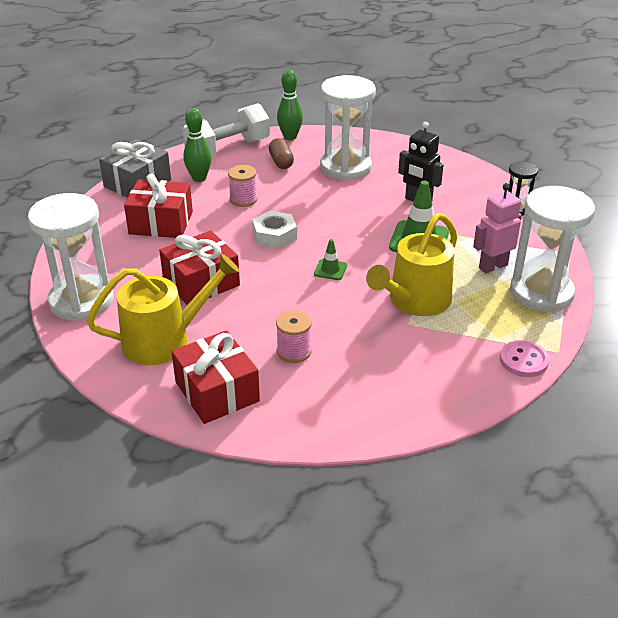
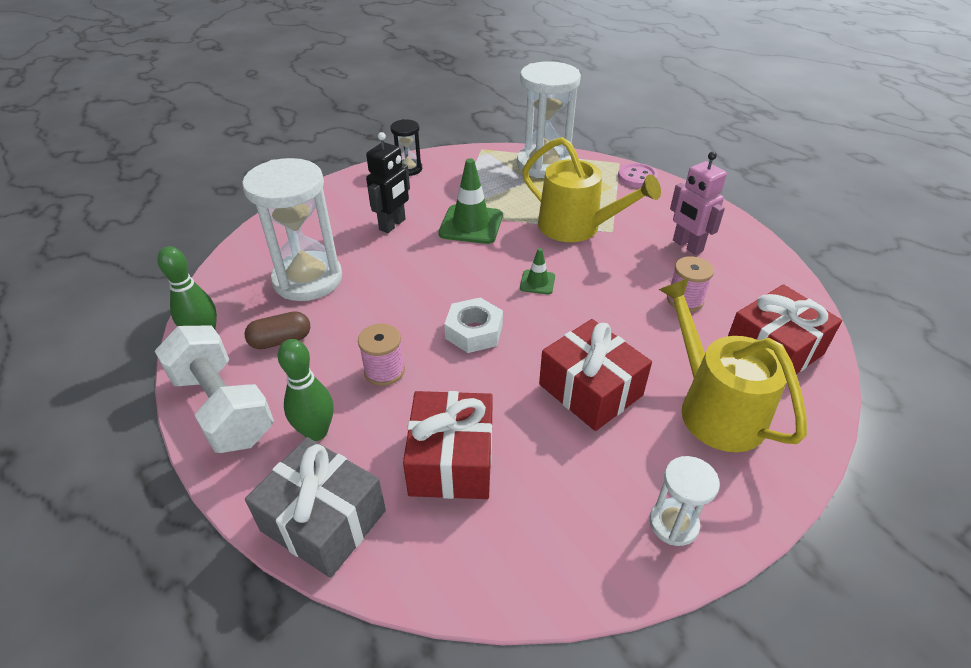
camera: 95 degrees left, 5 degrees up
white hourglass [28,193,114,321] -> white hourglass [649,456,720,546], size x0.50
pink robot [473,183,522,273] -> pink robot moved to [670,152,727,255]

